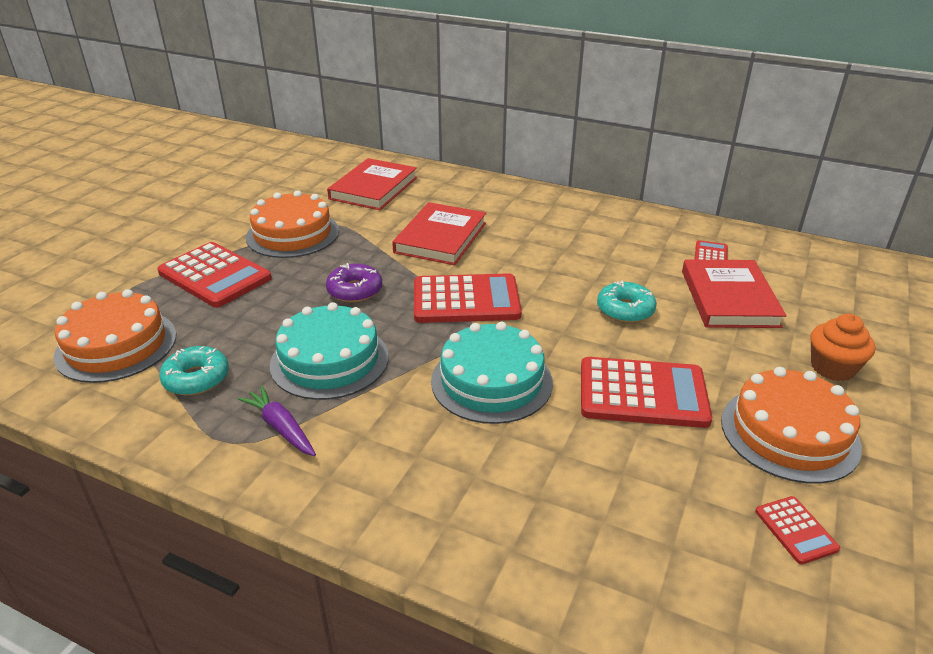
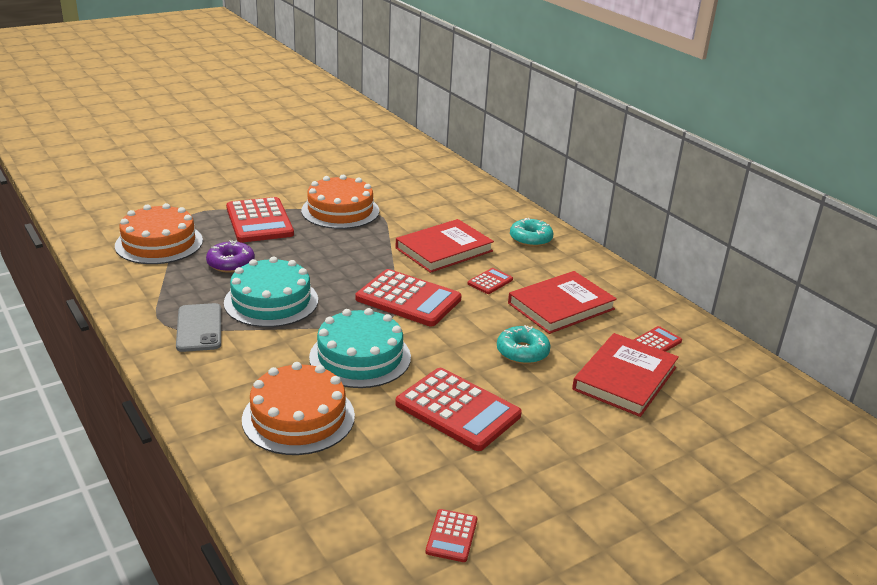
camera: 30 degrees right, 5 degrees down
turquoise donut [159,346,229,396] -> turquoise donut moved to [510,218,553,247]
purple carrot [238,386,316,456] -> grey phone [176,303,221,352]
purple donut [326,263,382,302] -> purple donut moved to [206,240,255,273]
red book [327,158,417,210] -> red book moved to [508,271,617,334]
orange cake [721,367,862,484] -> orange cake moved to [242,362,355,455]
orange cupcake [810,314,876,381] -> none
none -> red calculator [468,268,513,294]

